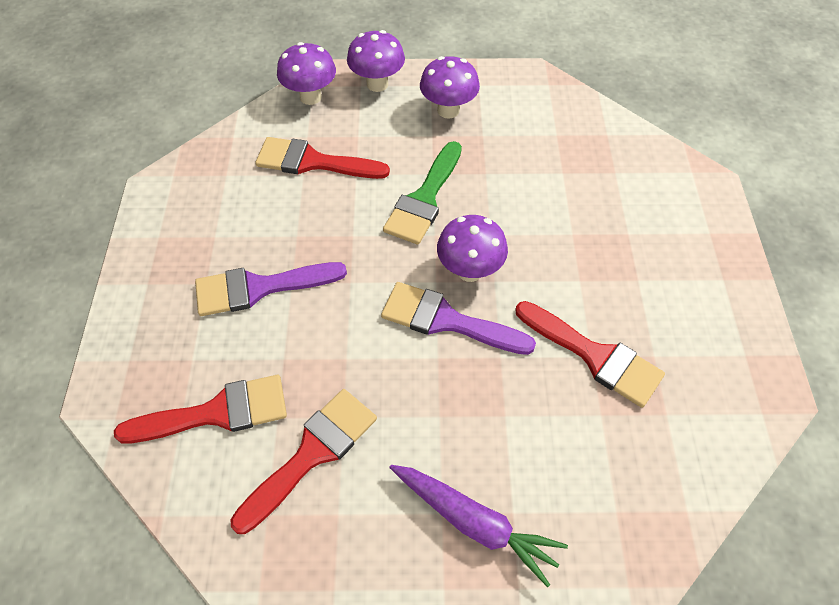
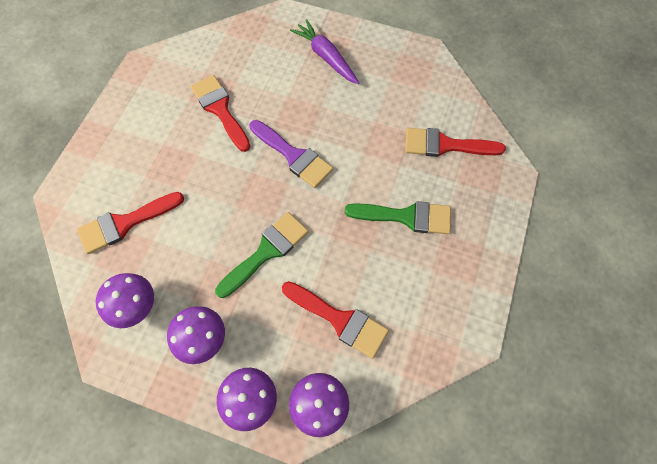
camera: 160 degrees left, 10 degrees up
purple brush [195,262,347,316] -> green brush [344,201,451,234]
red brush [231,389,377,534] -> red brush moved to [77,192,184,254]
purple mushroom [437,215,508,282] -> purple mushroom moved to [96,273,154,328]

